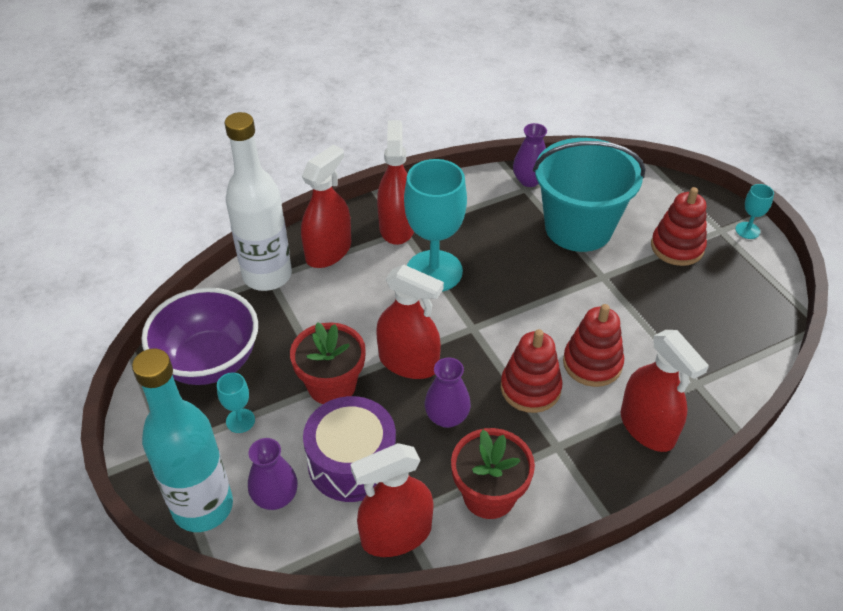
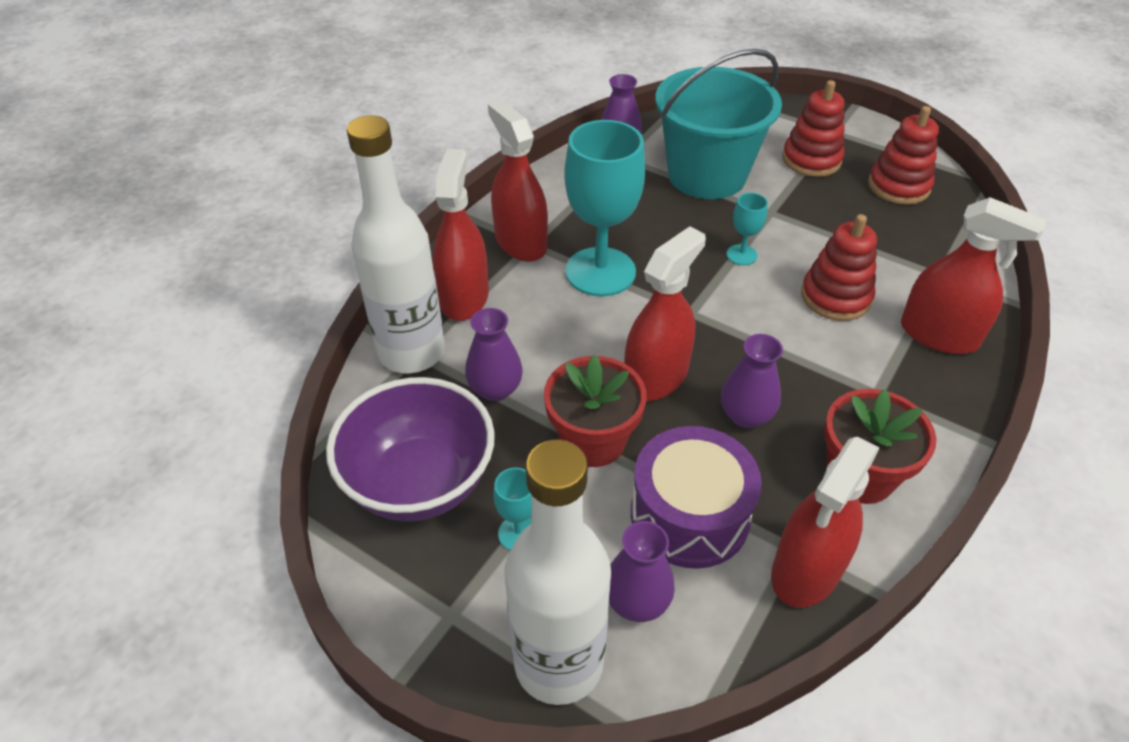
camera: 30 degrees left, 0 degrees up
turquoise bottle [132,348,233,532] -> white bottle [505,439,611,705]
red spray bottle [376,264,444,379] -> red spray bottle turned 45 degrees counterclockwise [624,226,706,401]
red stacking toy [501,329,563,413] -> red stacking toy moved to [868,106,939,205]
turquoise goblet [735,184,774,239] -> turquoise goblet moved to [727,193,768,265]
none -> purple vase [465,308,523,401]

